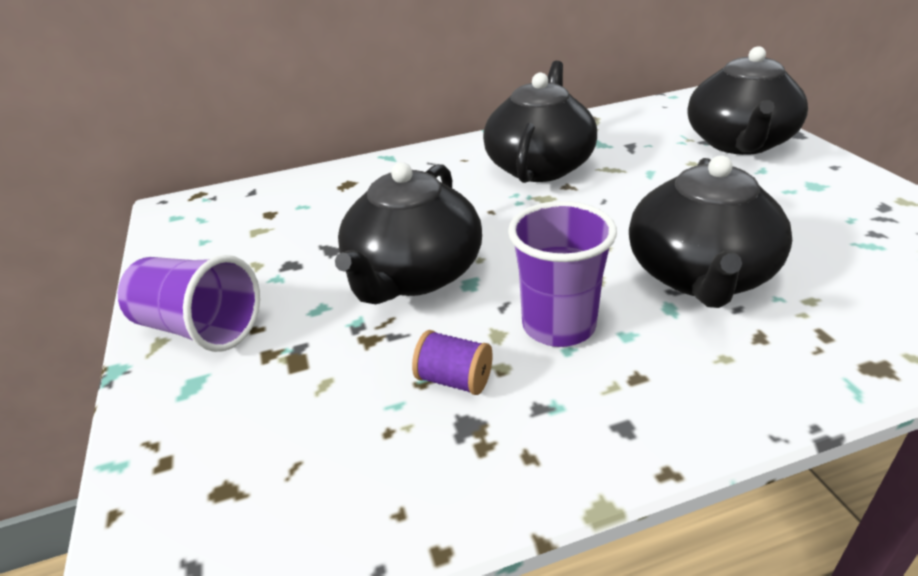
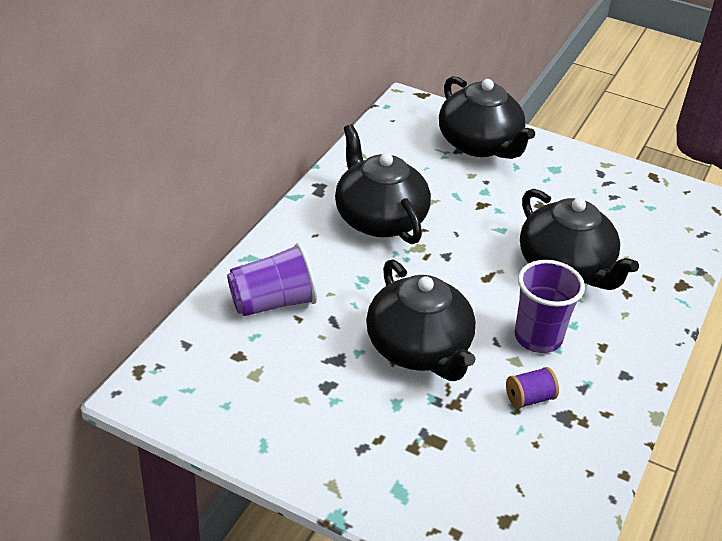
camera: 50 degrees left, 5 degrees up
purple cup [118,255,260,352] -> purple cup moved to [227,243,317,316]

